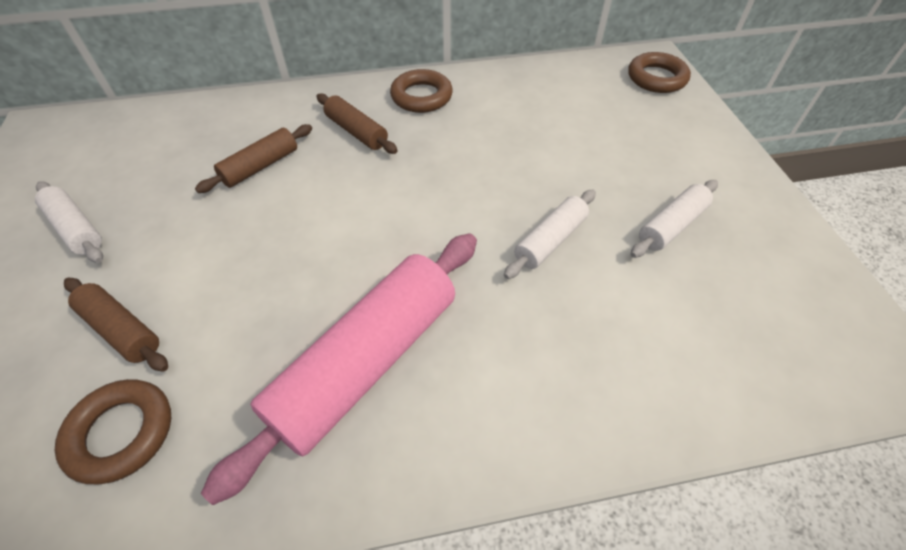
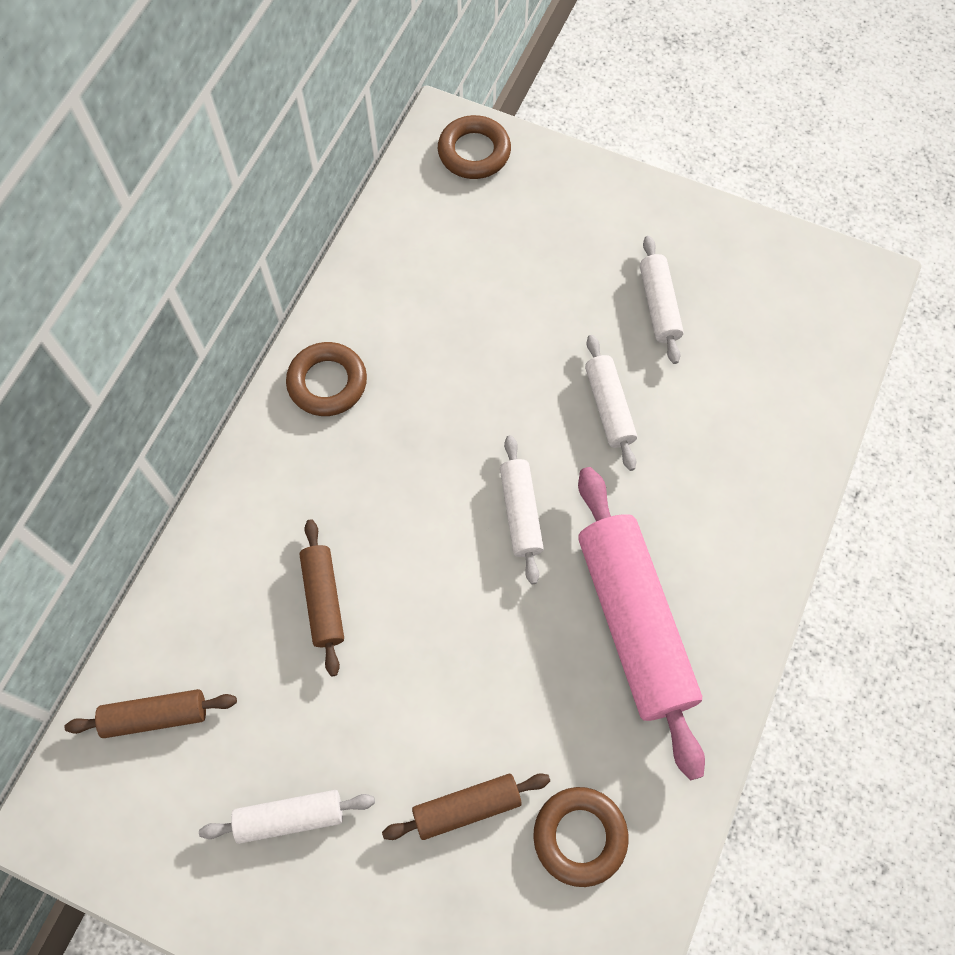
camera: 55 degrees left, 15 degrees up
brown rolling pin [316,93,398,154] -> brown rolling pin moved to [64,689,237,738]
none -> white rolling pin [500,435,544,584]

